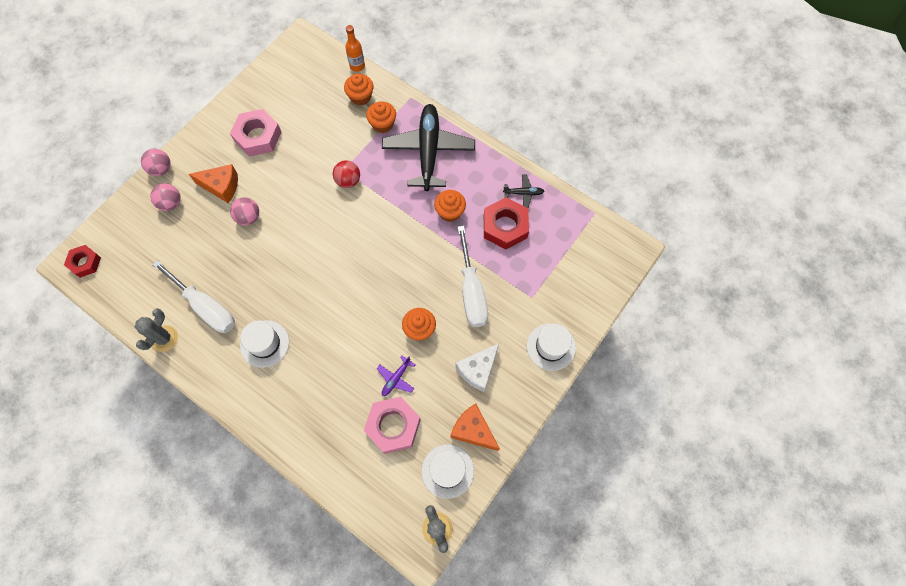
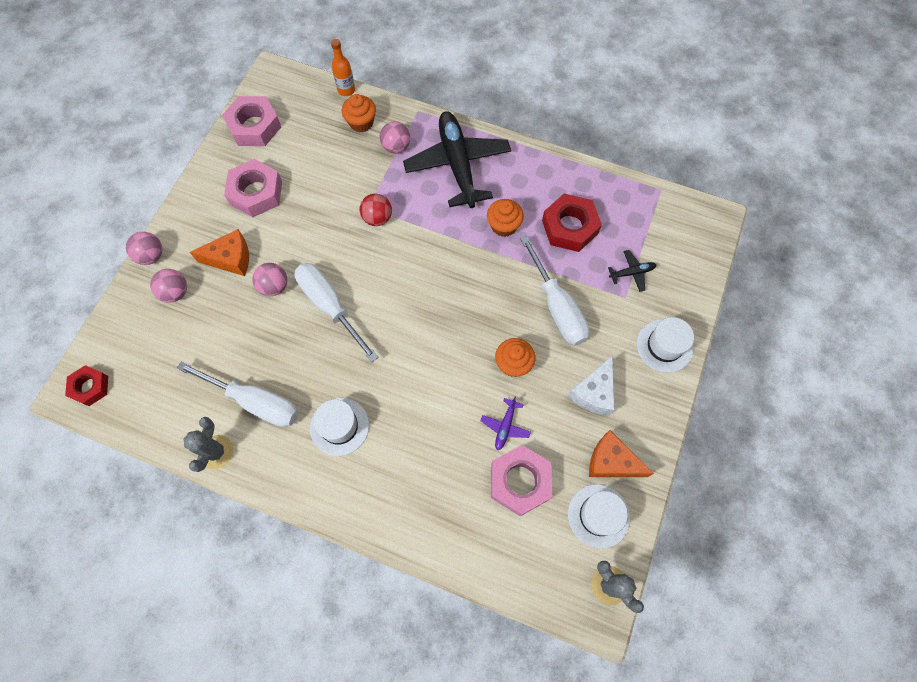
camera: 15 degrees left, 0 degrees up
orange cupcake [366,101,396,133] -> pink ball [380,121,410,154]
black plane [503,175,544,208] -> black plane moved to [608,250,656,292]
none -> pink nut [222,96,281,146]
none -> white screwdriver [294,263,379,362]

